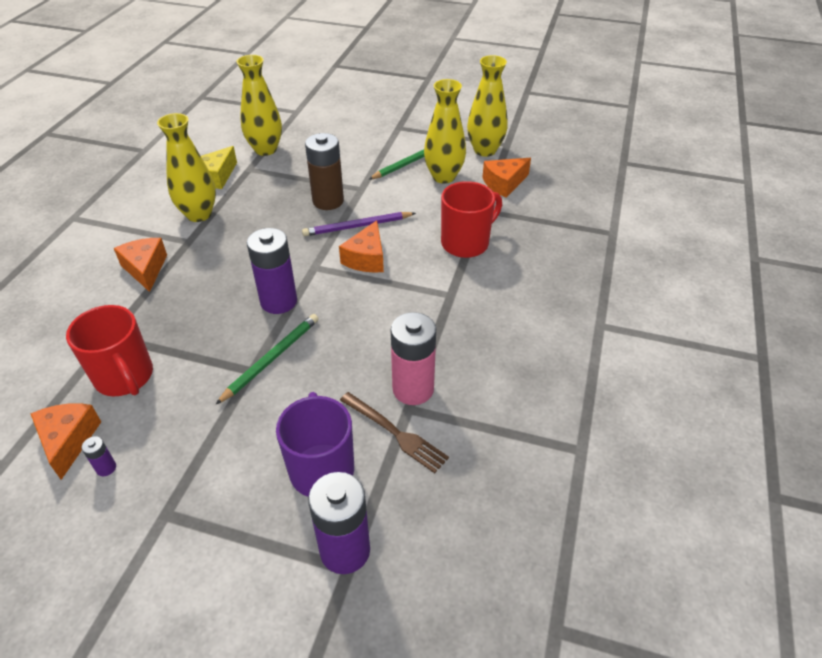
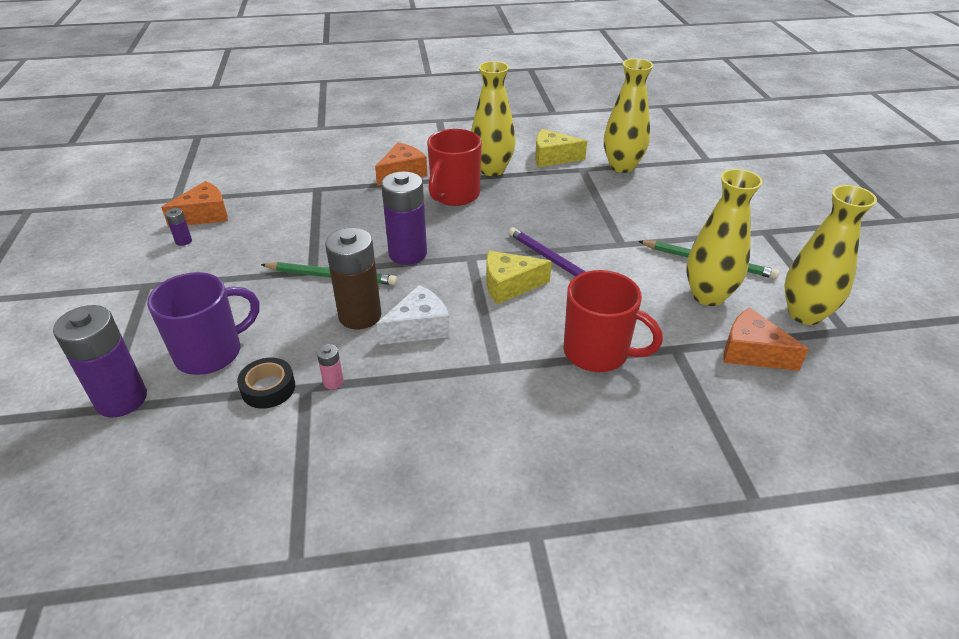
camera: 65 degrees right, 5 degrees down
red mug [66,305,153,396] -> red mug moved to [427,129,482,206]
brown battery [305,133,344,210] -> brown battery moved to [325,228,381,329]
orange cheese [339,220,384,273] -> yellow cheese [486,250,552,304]
brown fork [340,392,449,473] -> black tape [237,358,295,409]
pink battery [391,312,436,405] -> pink battery [317,344,344,389], size x0.43
none -> white cheese [377,285,450,345]

